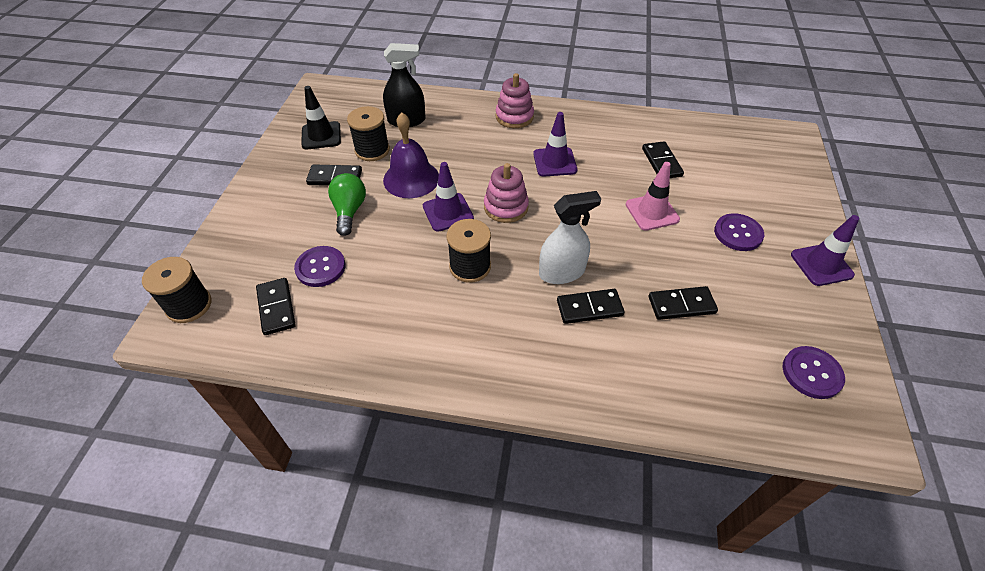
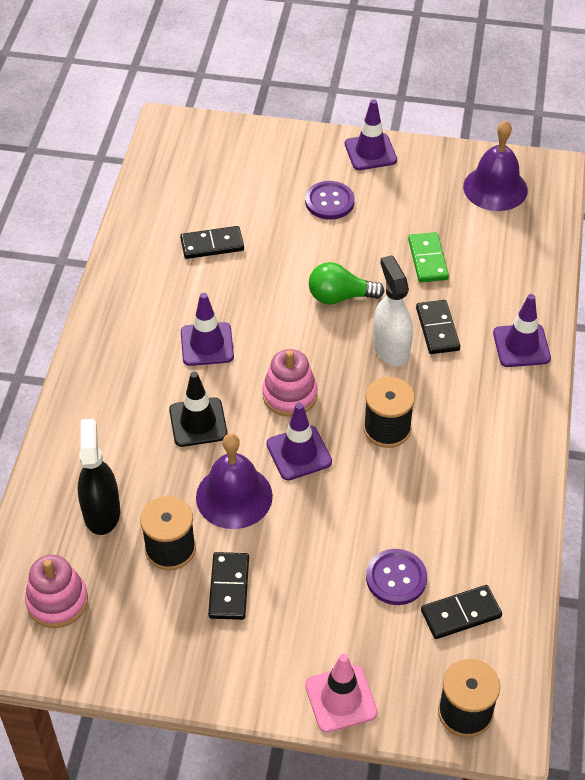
camera: 90 degrees left, 0 degrees up
black traffic cone [301,86,341,149] -> black traffic cone moved to [169,372,228,447]
green light bulb [328,173,366,236] -> green light bulb moved to [309,262,385,304]
pink stacking toy [496,73,534,128] -> pink stacking toy moved to [25,555,88,628]
pink traffic cone [626,162,680,231] -> pink traffic cone moved to [305,654,378,733]
black domino [649,286,718,320] -> green domino [408,232,449,282]
purple button [782,346,845,399] -> purple bell [463,121,528,211]
none -> purple traffic cone [493,294,551,367]

